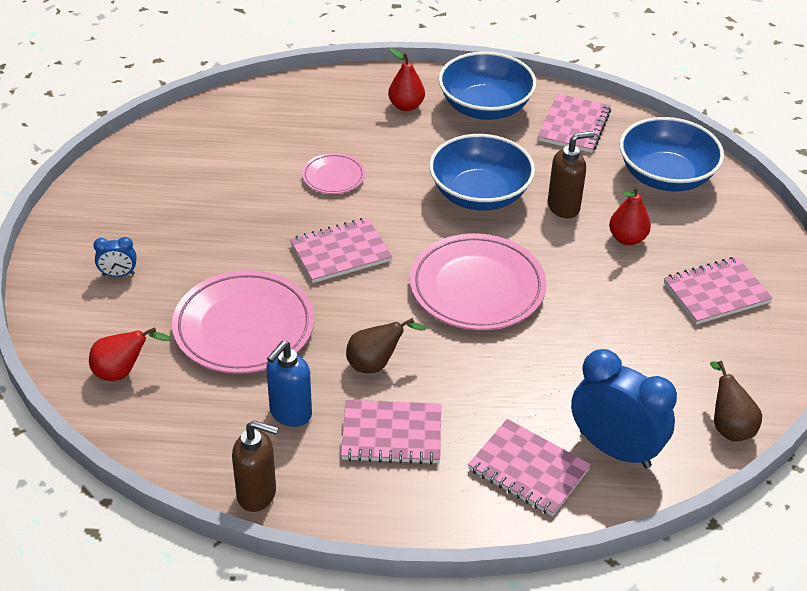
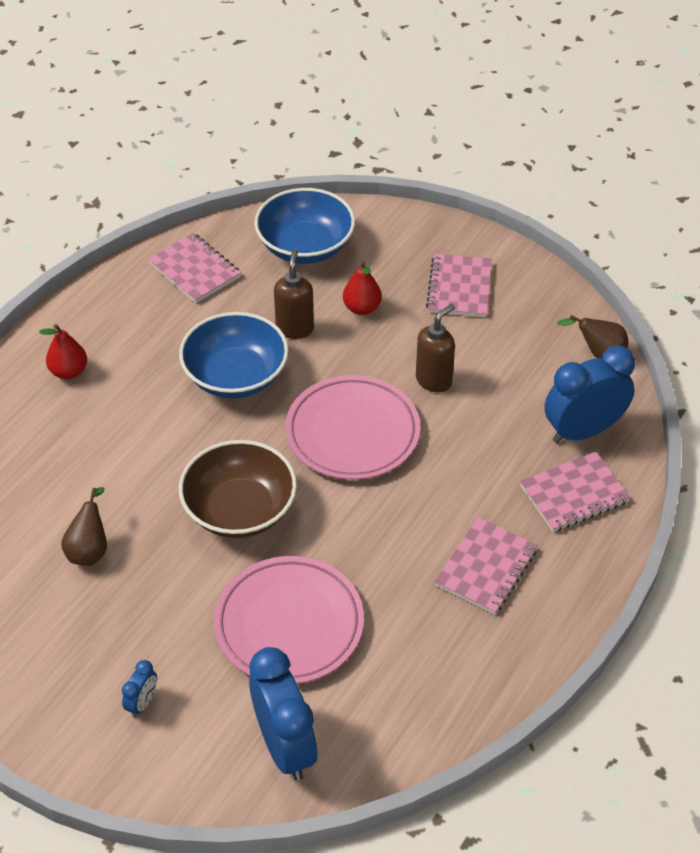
camera: 60 degrees left, 5 degrees up
red pear [89,327,171,381] -> blue clock [249,647,318,781]
brown soap dispenser [232,420,279,512] -> brown soap dispenser moved to [416,304,455,392]
blue soap dispenser [266,341,312,427] -> none
pink notebook [290,218,392,283] -> brown bowl [179,440,297,538]
pink plate [302,153,365,194] -> none
brown pear [346,318,427,373] -> brown pear moved to [61,487,107,566]
blue bowl [438,52,536,120] -> none

